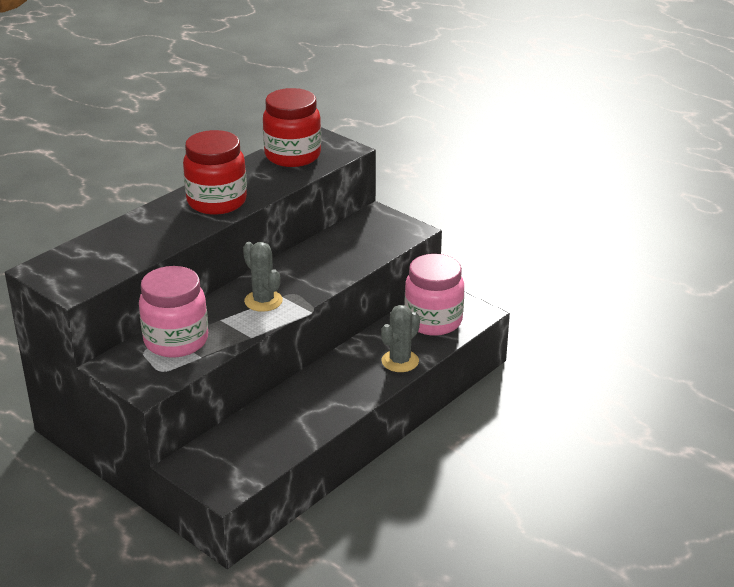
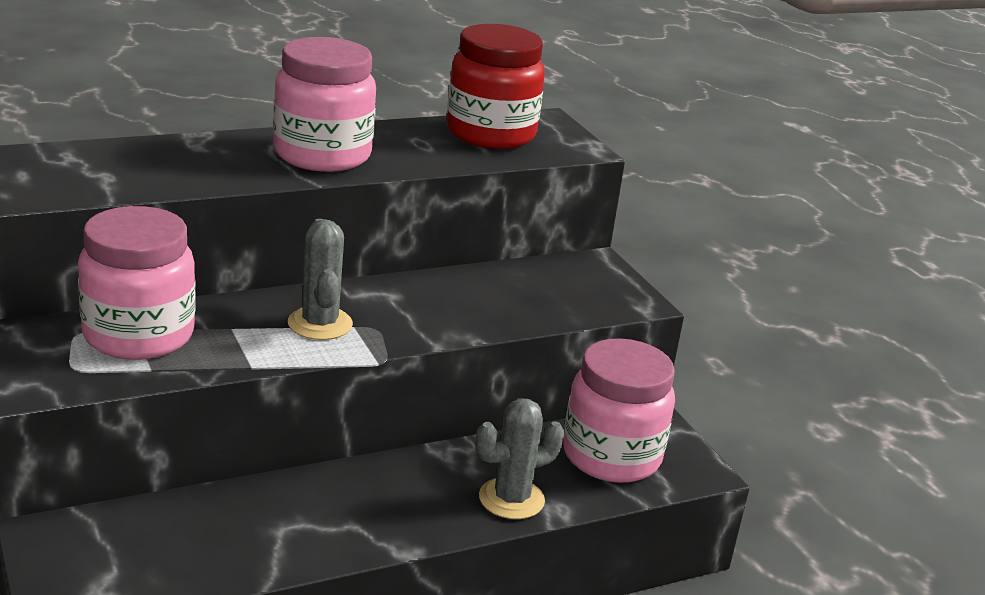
camera: 20 degrees right, 5 degrees down
red jar [183,130,247,215] -> pink jar [273,37,376,172]

